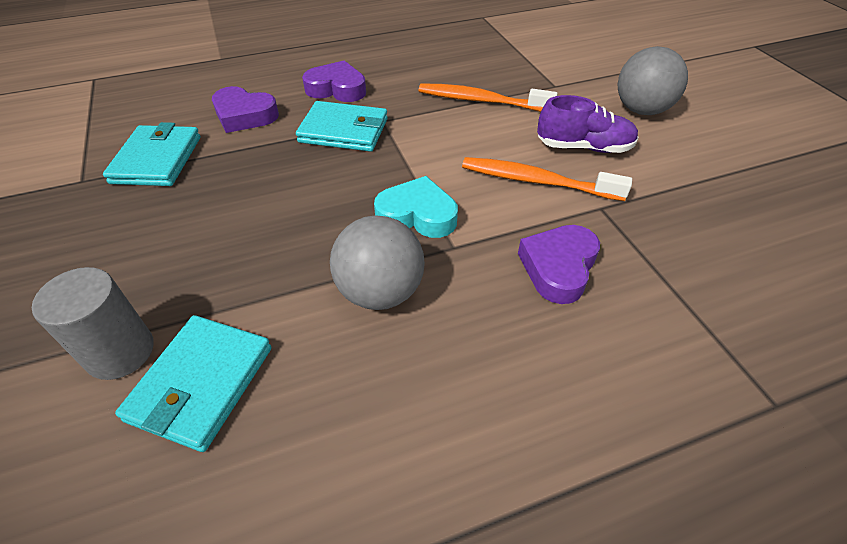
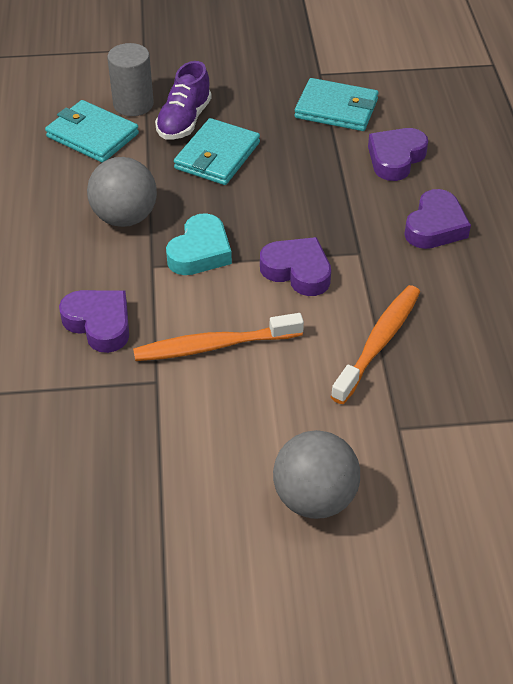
camera: 105 degrees right, 0 degrees up
turquoise wallet [296,101,388,152] -> turquoise wallet moved to [174,118,260,185]
orange toothbrush [462,157,632,201] -> orange toothbrush turned 135 degrees counterclockwise [133,313,304,361]
purple shoe [537,95,639,153] -> purple shoe moved to [155,61,212,140]
none -> purple heart [260,237,331,296]

